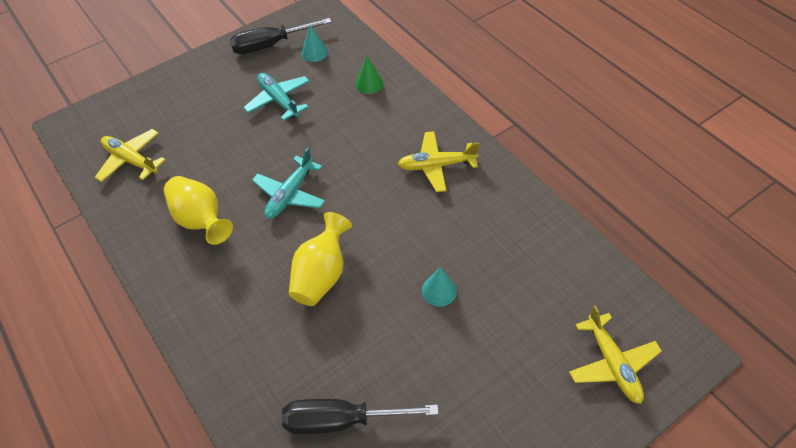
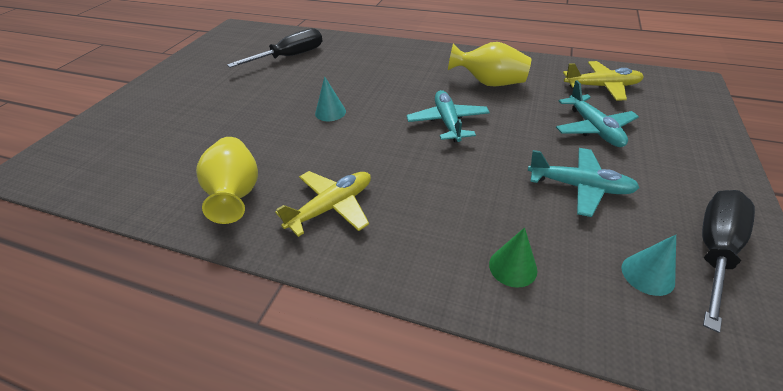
camera: 145 degrees right, 10 degrees down
yellow vase [289,212,352,306] -> yellow vase moved to [196,137,258,224]
turquoise cone [422,267,457,307] -> turquoise cone moved to [315,76,346,121]
yellow plane [569,305,662,404] -> none
none -> turquoise plane [556,80,639,147]

